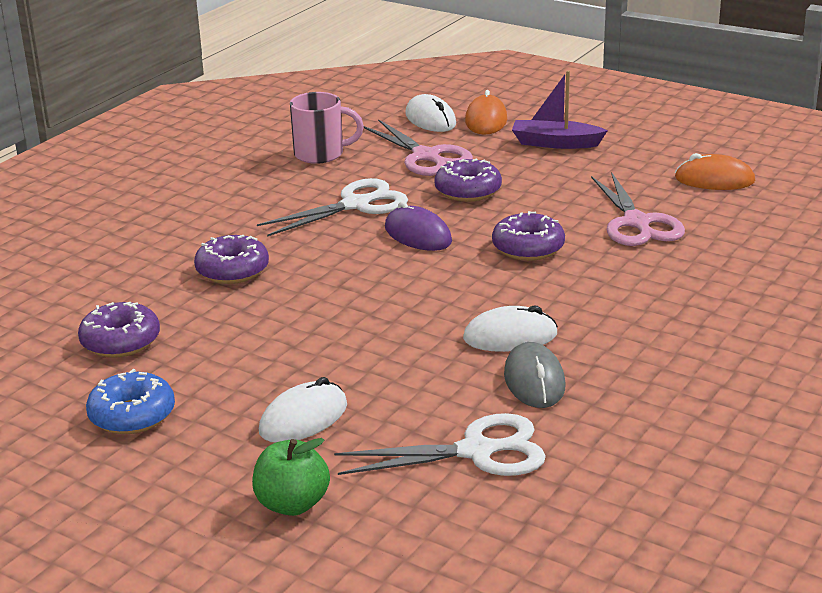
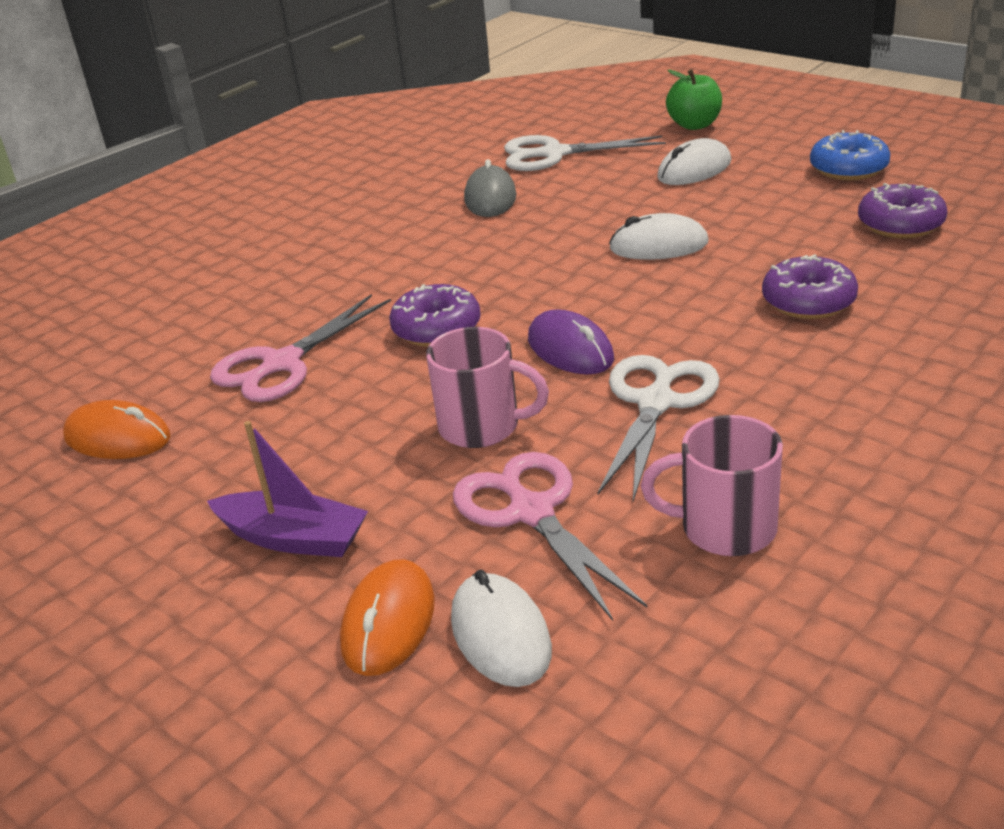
camera: 170 degrees left, 5 degrees up
white scissors [257,178,408,237] -> white scissors turned 135 degrees clockwise [598,355,720,501]
purple donut [434,158,502,202] -> pink mug [426,327,549,448]
white mouse [463,305,558,352] -> white mouse moved to [609,213,709,260]
pink scissors [591,172,685,246] -> pink scissors turned 135 degrees counterclockwise [210,294,391,402]

